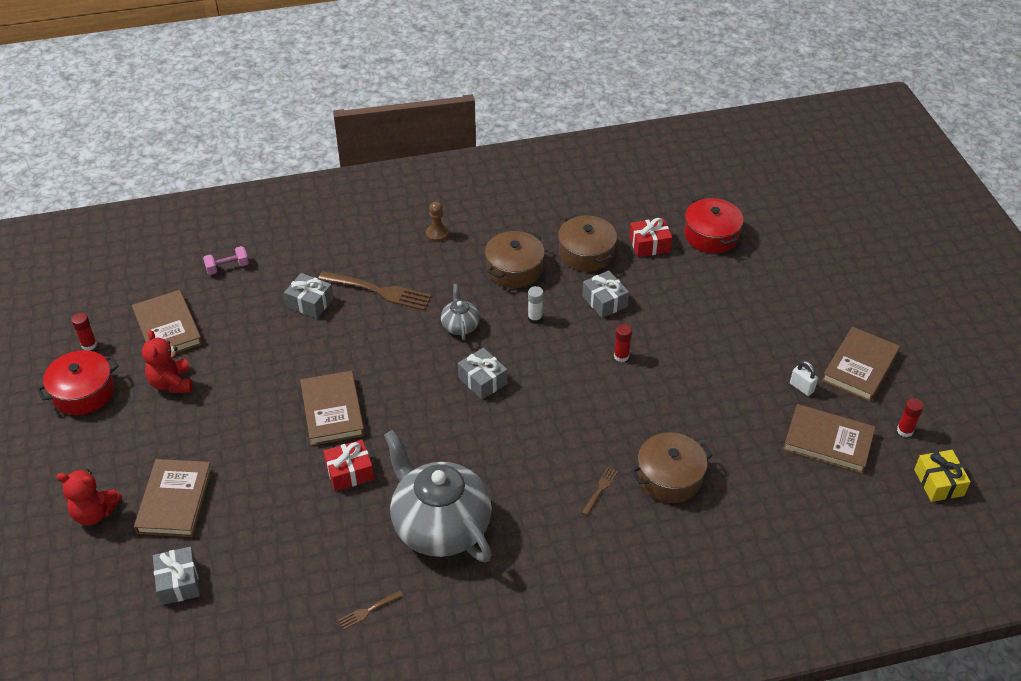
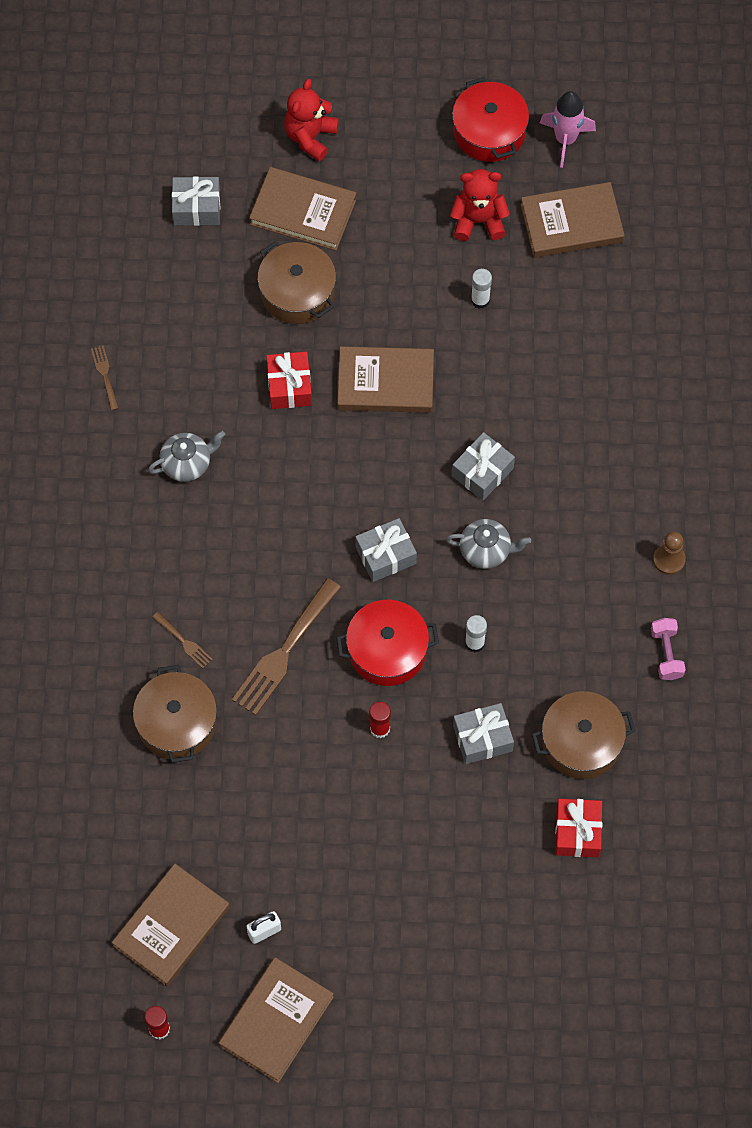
camera: 105 degrees right, 20 degrees up
red glue stick [71,313,97,351] -> pink rocket [540,91,596,168]
pink dumbbell [203,246,249,275] -> pink dumbbell moved to [651,618,685,680]
grey gift [284,273,334,319] -> grey gift moved to [452,432,515,501]
brown fork [318,271,432,311] -> brown fork moved to [232,578,341,715]
grey teapot [384,430,492,562] -> grey teapot [148,431,225,482], size x0.45
brown pot [485,231,545,288] -> brown pot moved to [257,241,336,324]
red pot [684,197,743,253] -> red pot moved to [336,600,439,686]
brown book [822,326,900,402] -> brown book turned 75 degrees clockwise [219,957,334,1083]
yellow gift [914,450,971,502] -> none
none -> white glue stick [471,269,492,309]

